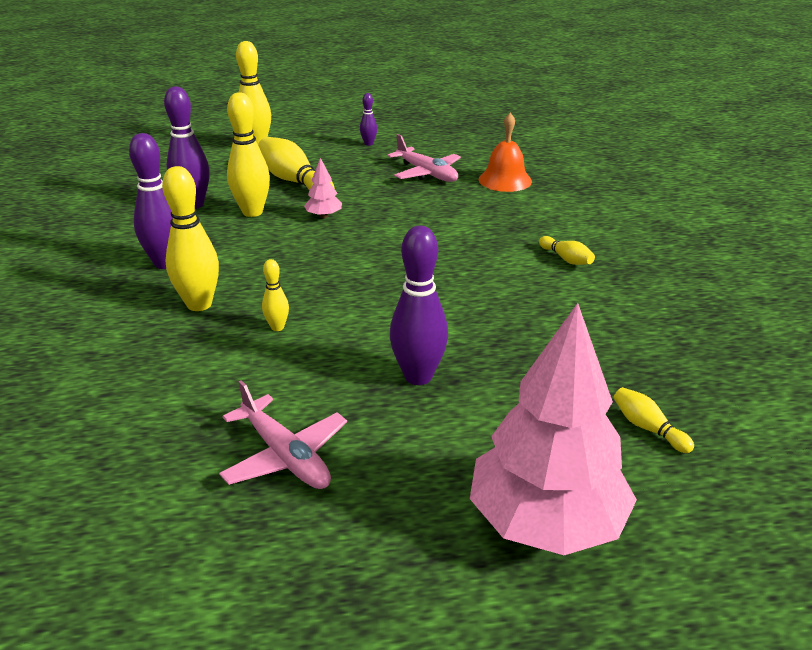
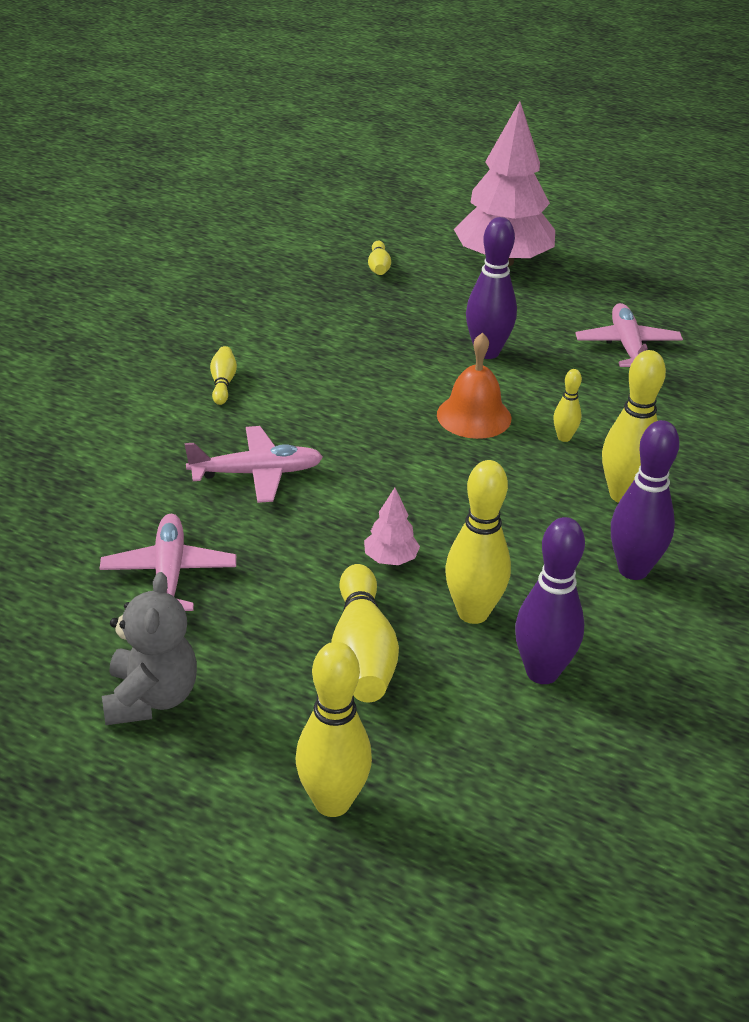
camera: 145 degrees left, 5 degrees up
purple bowling pin [360,93,377,146] -> grey teddy bear [102,572,197,725]
orange bell [479,113,532,192] -> orange bell moved to [437,333,511,439]
none -> pink plane [185,426,323,503]

